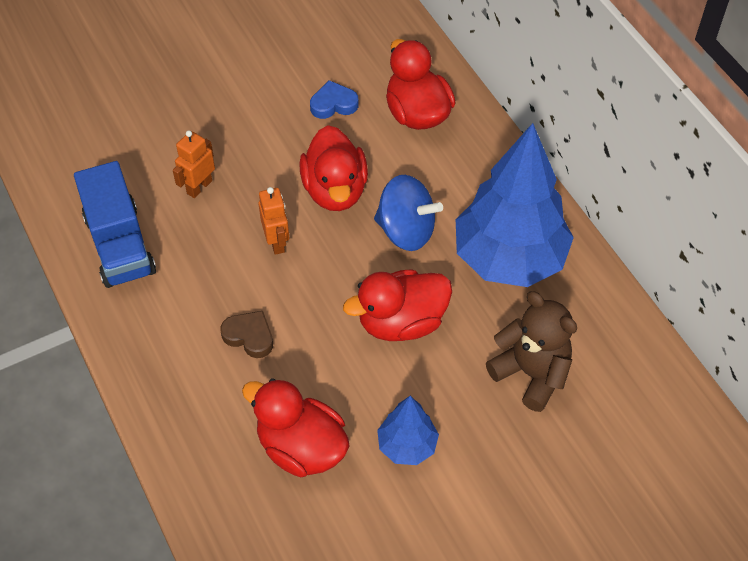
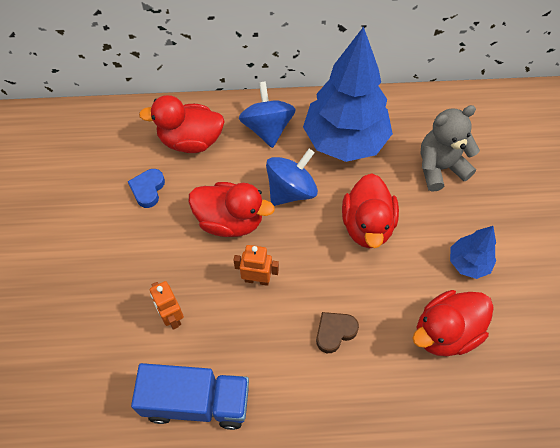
camera: 65 degrees left, 5 degrees up
brown teddy bear [486,291,577,412] -> grey teddy bear [421,105,480,192]
none -> blue spinning top [239,81,296,148]

